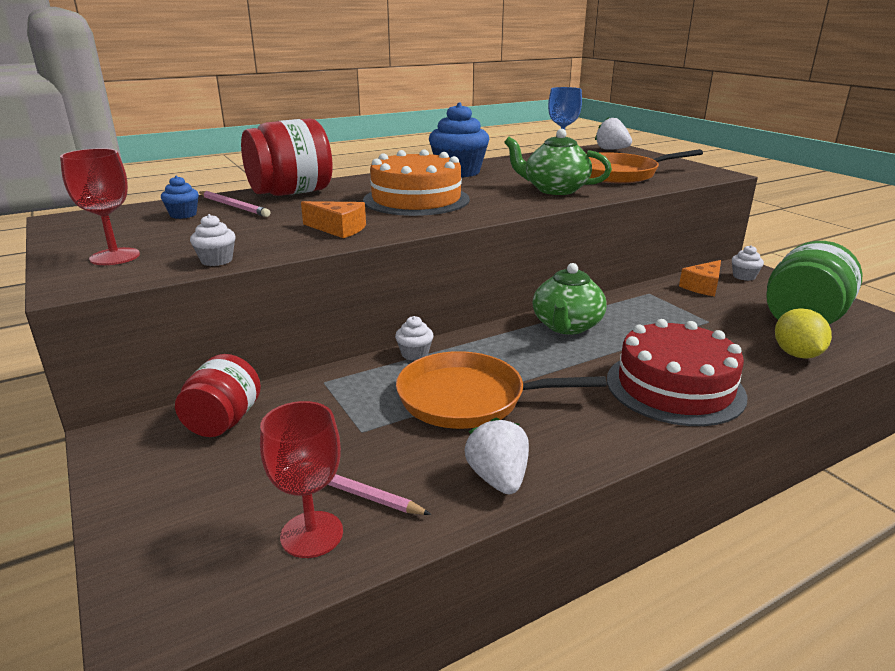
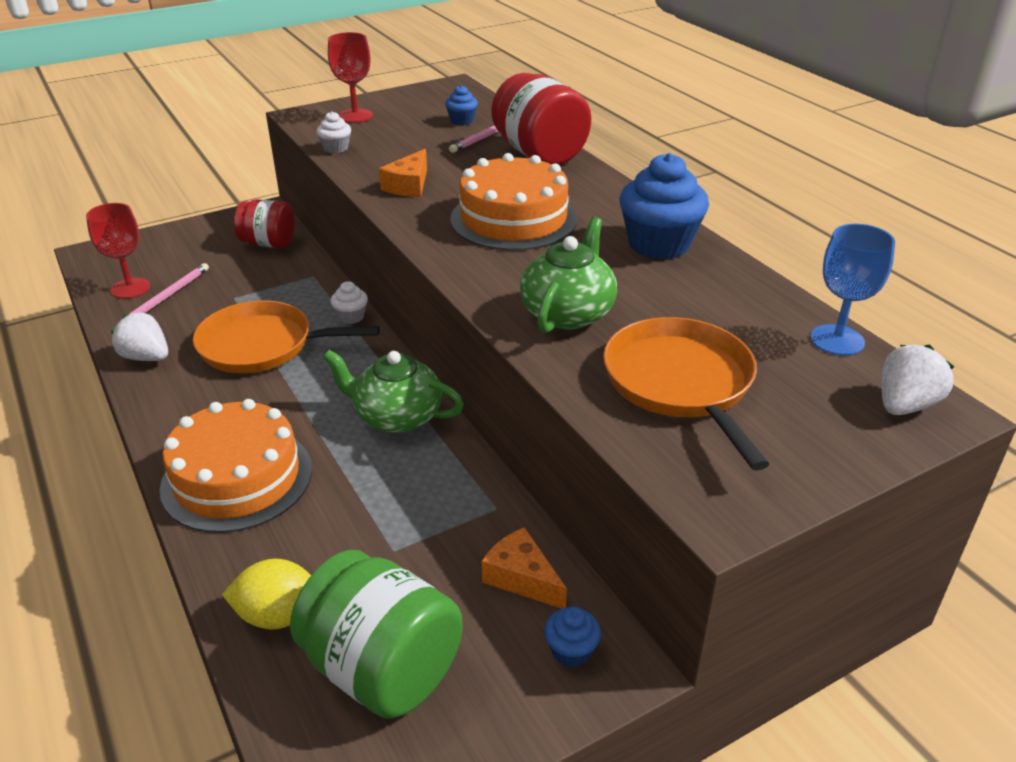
camera: 90 degrees right, 10 degrees up
orange pan [396,351,607,429] -> orange pan turned 90 degrees counterclockwise [193,300,380,373]
white strawberry [465,417,529,494] -> white strawberry turned 135 degrees counterclockwise [111,312,168,361]
red cake [607,319,748,426] -> orange cake [160,399,312,533]
white cupcake [732,245,764,281] -> blue cupcake [544,606,601,668]

